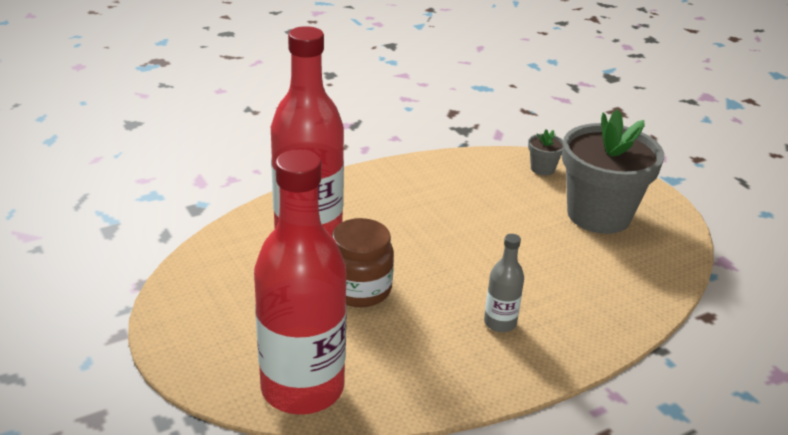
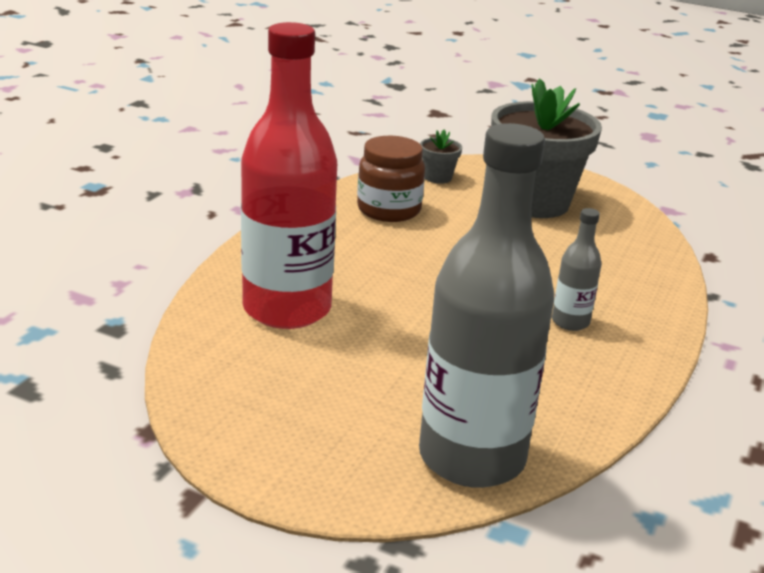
camera: 35 degrees left, 5 degrees down
red bottle [254,150,347,415] -> grey bottle [419,123,554,488]
brown jar [332,218,394,307] -> brown jar moved to [357,136,425,222]

